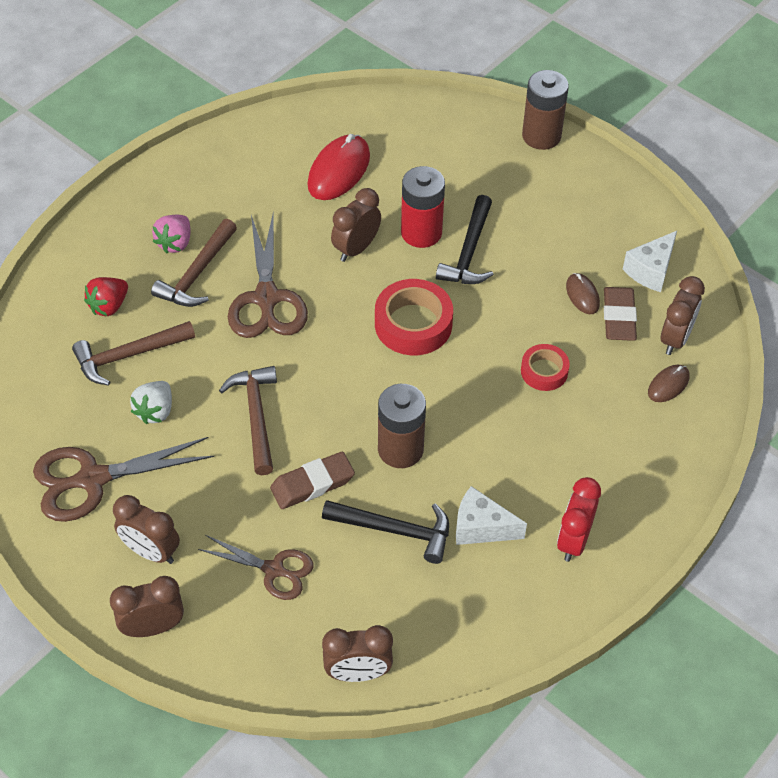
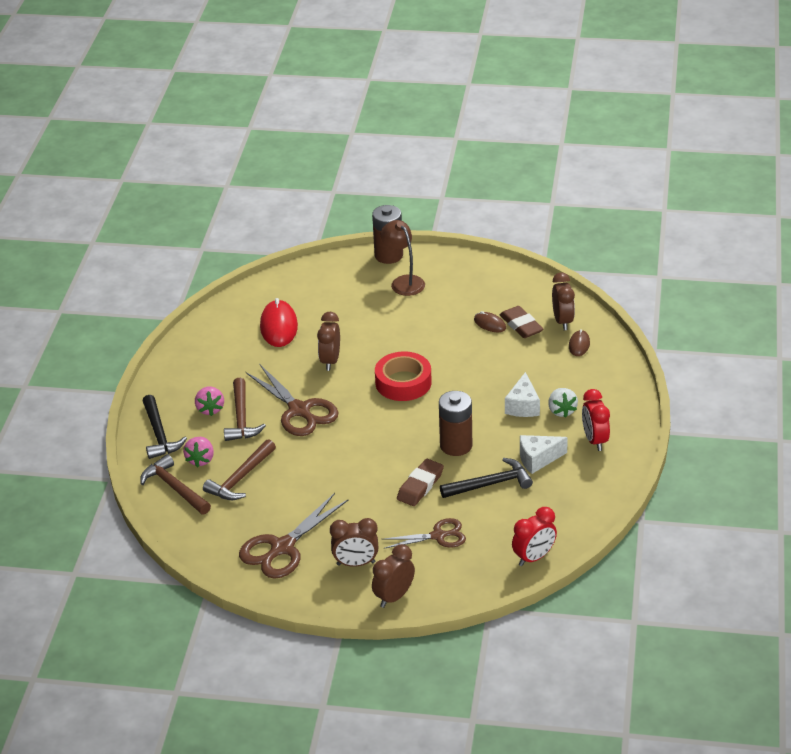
camera: 30 degrees left, 15 degrees down
red strawberry [84,277,128,316] -> pink strawberry [183,437,214,467]
white strawberry [130,381,172,424] -> white strawberry moved to [548,388,578,418]
brown hammer [219,366,277,475] -> brown hammer moved to [140,454,211,515]
brown clock [322,625,393,682] -> red clock [512,507,557,566]
red battery [401,166,445,248] -> none
black hammer [436,195,494,284] -> black hammer moved to [143,395,187,459]
red tape [521,344,570,391] -> none
white cheese [623,231,677,292] -> white cheese moved to [505,372,540,417]
none -> brown lamp [381,220,425,296]

